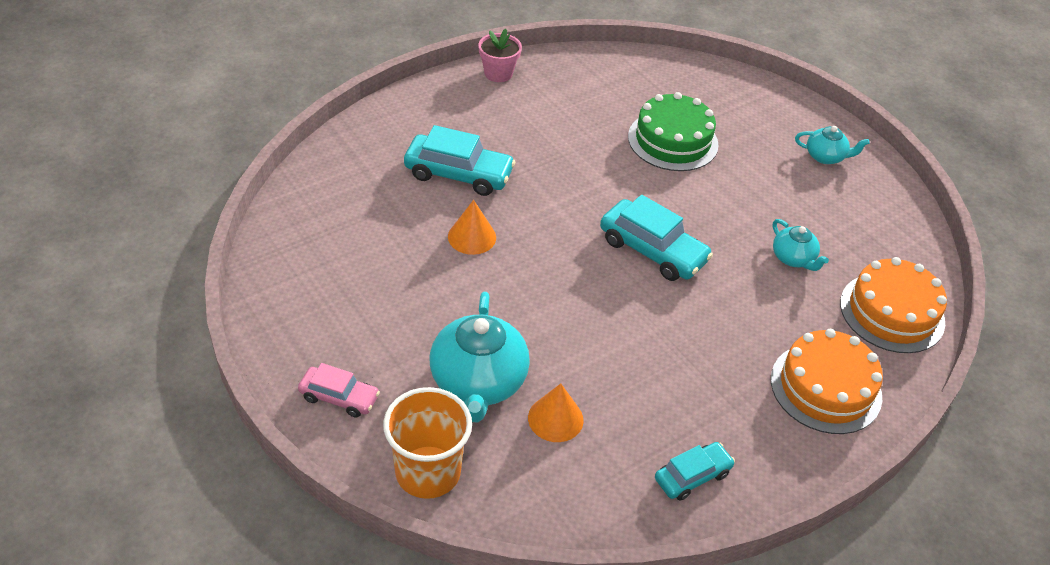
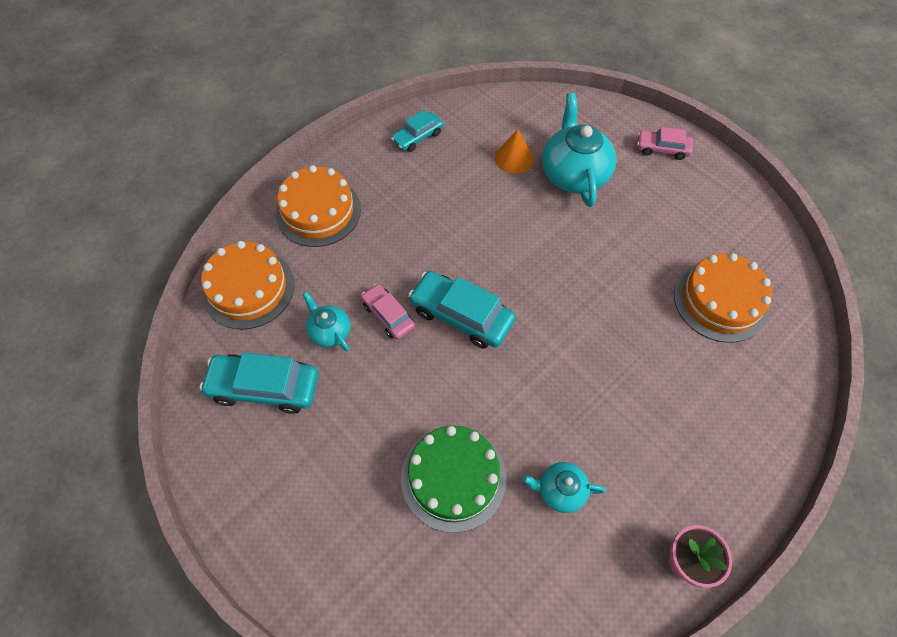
camera: 175 degrees right, 15 degrees up
orange cup [383,387,472,499] -> none
turquoise car [404,125,515,196] -> turquoise car moved to [199,353,319,414]
orange cone [448,200,496,255] -> none
turquoise teapot [795,126,870,164] -> turquoise teapot moved to [522,462,606,513]
none -> pink car [361,284,415,340]
none -> orange cake [674,253,772,343]

